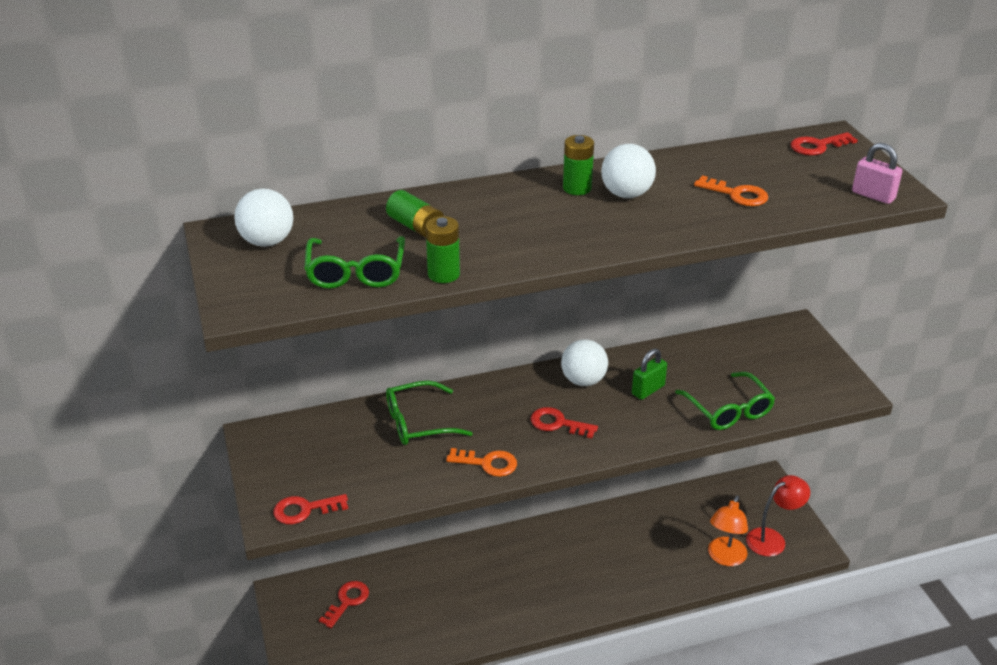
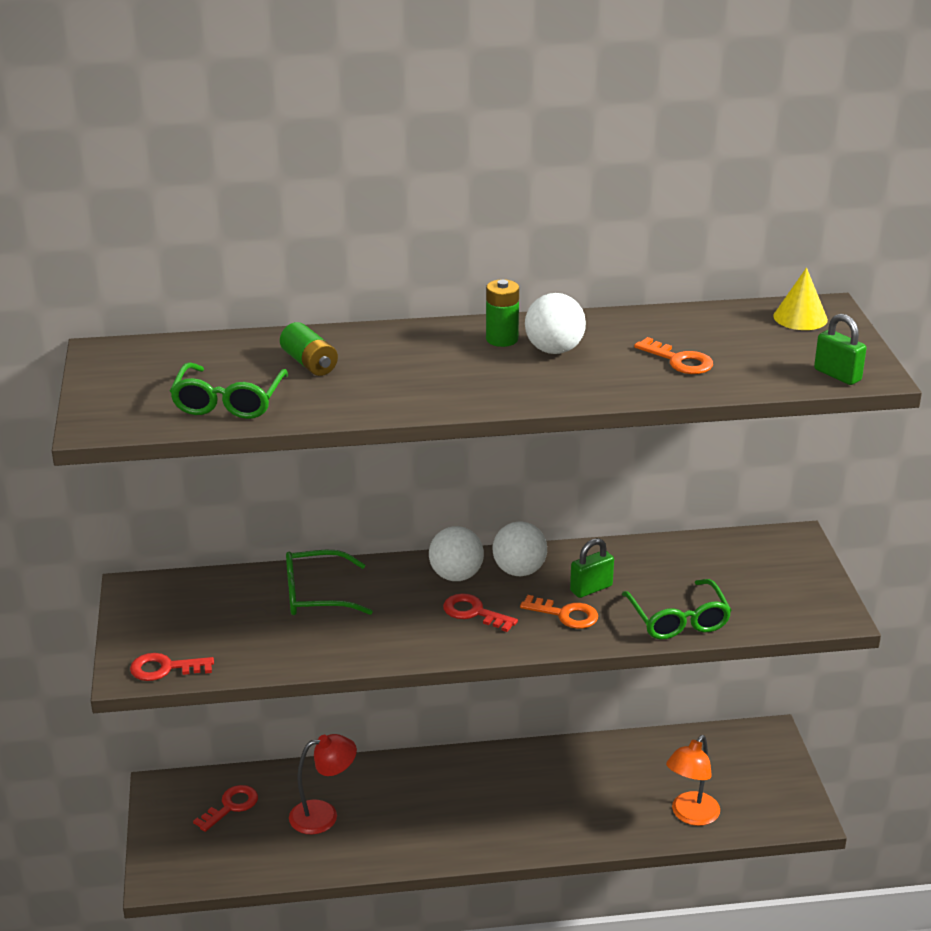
camera: 10 degrees right, 5 degrees down
white ball [234,188,293,247] -> white ball moved to [429,526,484,581]
green battery [426,216,460,283] -> none
orange key [446,448,517,477] -> orange key moved to [520,595,598,629]
red lamp [746,475,810,557] -> red lamp moved to [289,734,357,834]
red key [791,132,858,156] -> yellow cone [773,268,828,330]
pink padlock [852,143,902,204] -> green padlock [814,314,867,385]

